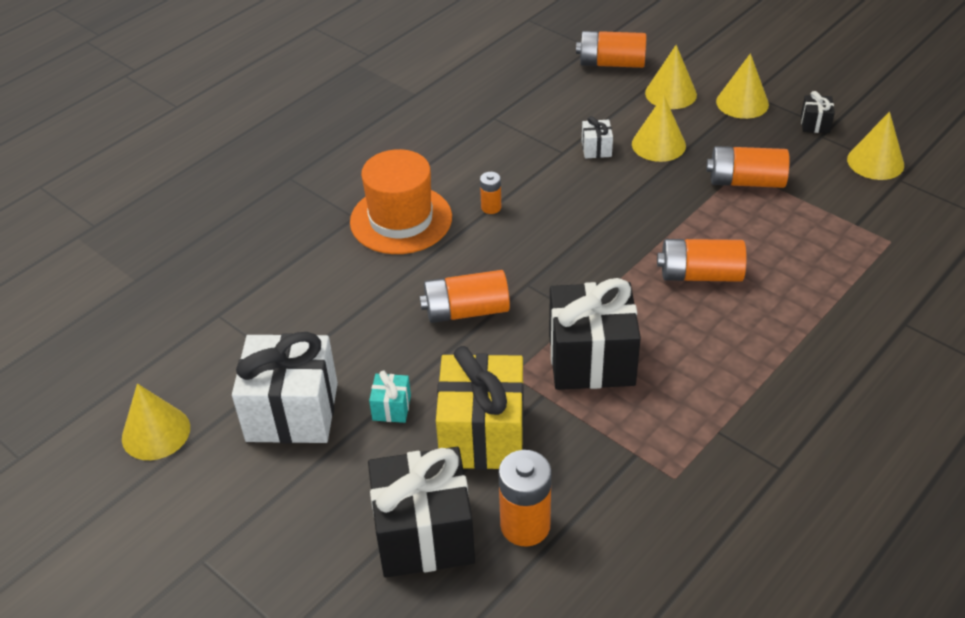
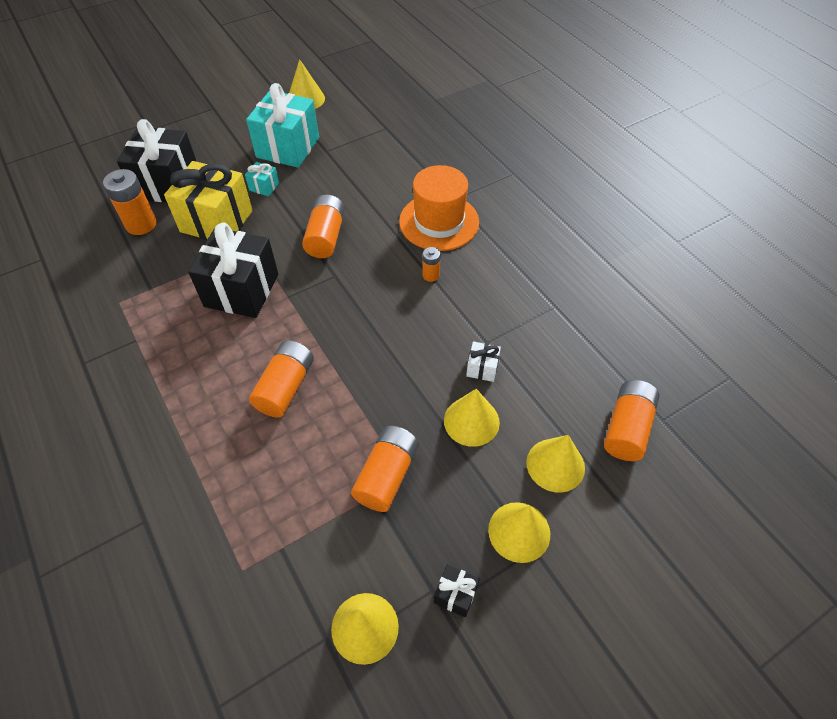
camera: 105 degrees right, 10 degrees up
white gift [232,332,338,443] -> turquoise gift [246,83,319,168]

